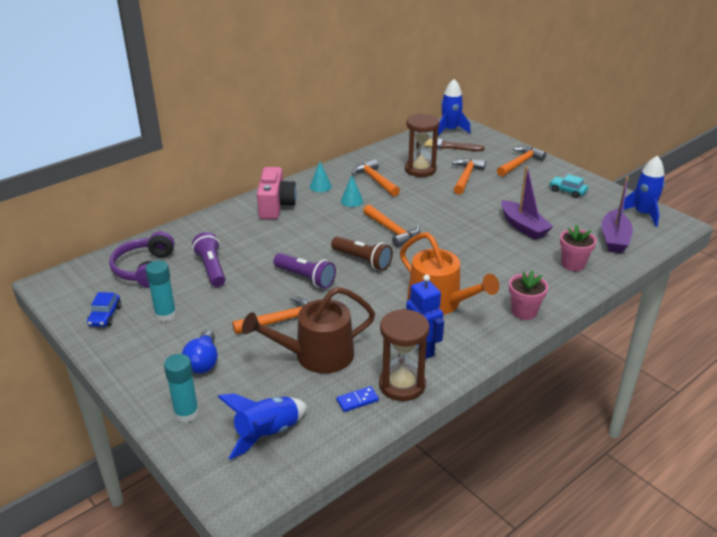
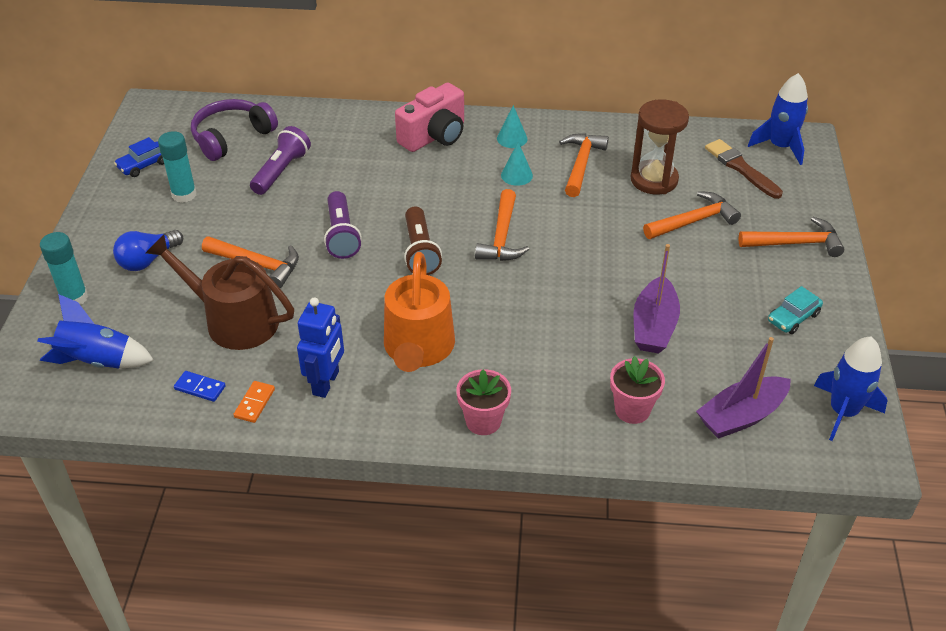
camera: 45 degrees right, 10 degrees up
brown hourglass [379,309,430,401] -> orange domino [233,381,275,423]
turquoise car [549,174,588,198] -> turquoise car turned 120 degrees counterclockwise [768,286,823,334]

